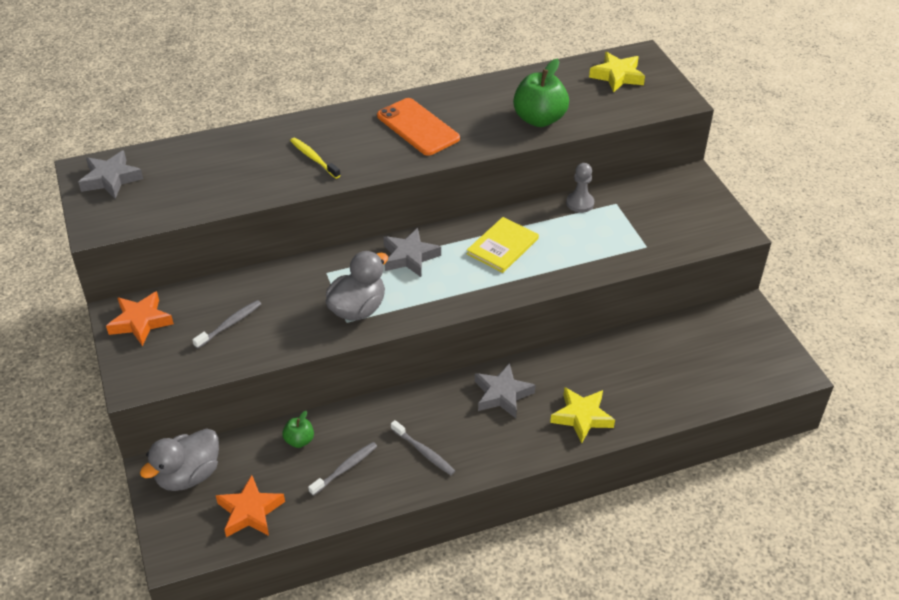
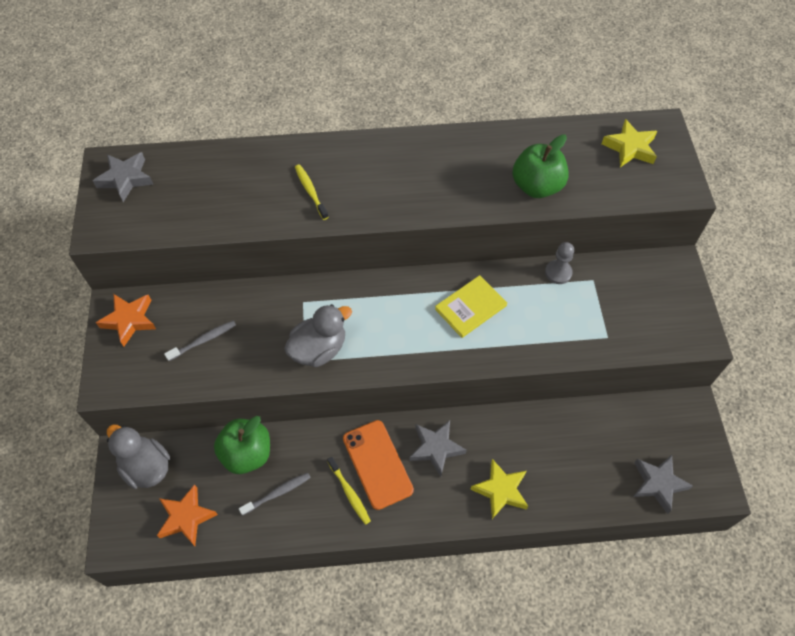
camera: 15 degrees right, 15 degrees up
grey duck [140,428,219,491] -> grey duck turned 75 degrees clockwise [107,424,170,489]
green apple [282,411,314,448] -> green apple [214,416,270,474], size x1.98
orange phone [377,98,460,156] -> orange phone moved to [343,420,414,510]
grey star [383,228,441,277] -> grey star moved to [633,455,693,514]
grey toothbrush [391,420,455,475] -> yellow toothbrush [327,457,371,525]

